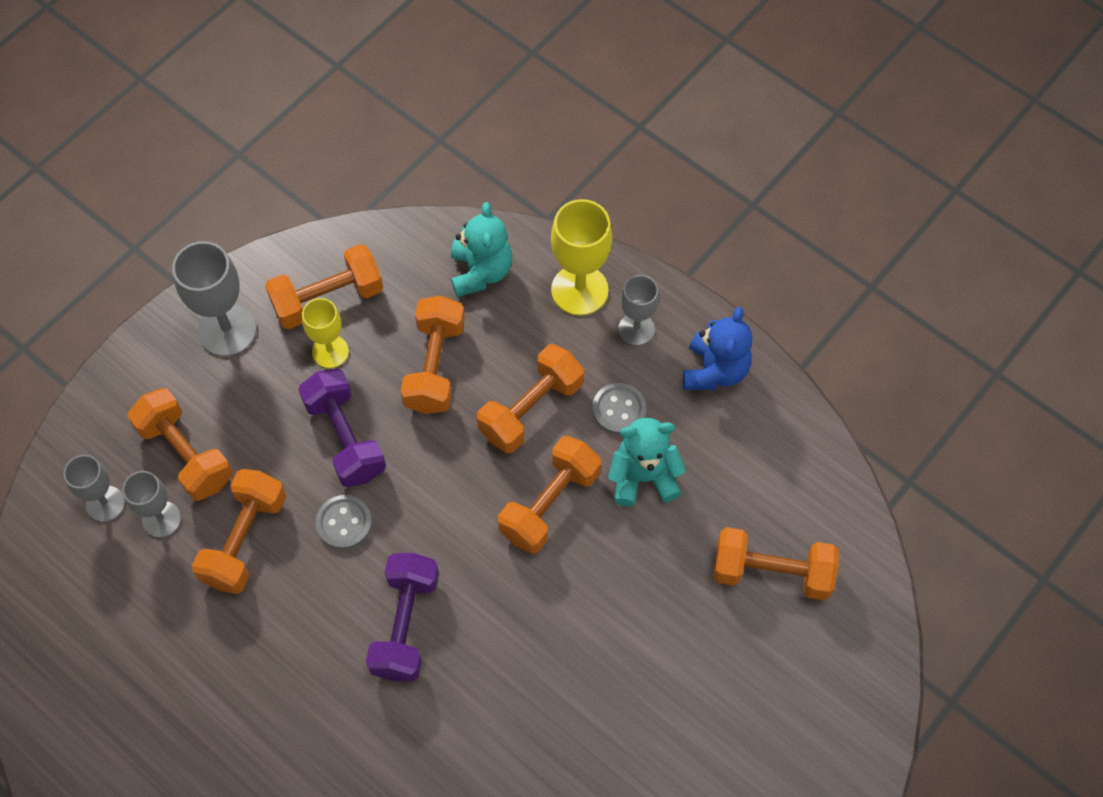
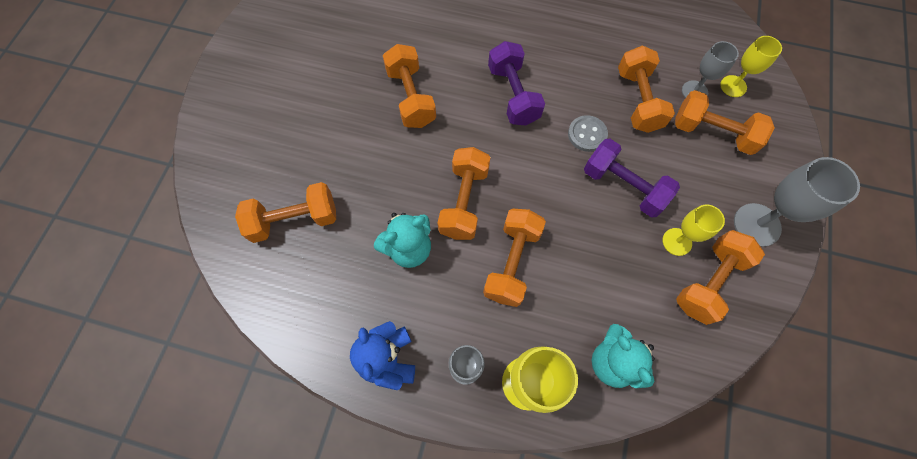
camera: 155 degrees right, 5 degrees up
grey goblet [64,455,125,522] -> yellow goblet [720,36,782,97]
orange dumbbell [400,295,465,414] -> orange dumbbell moved to [383,44,436,128]
grey button [592,383,646,435] -> none

